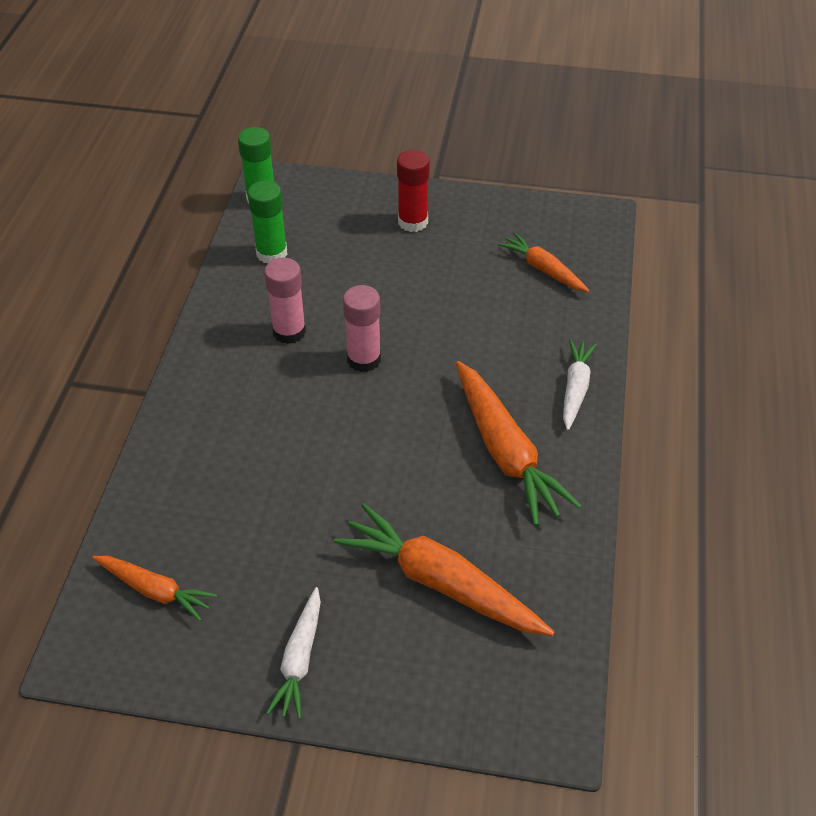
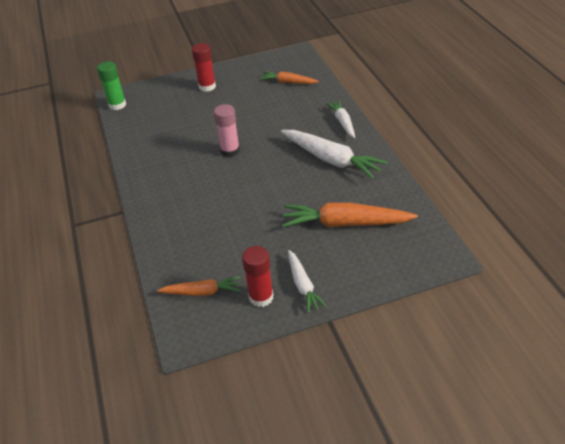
camera: 25 degrees left, 5 degrees down
green glue stick [248,180,287,263] -> none
pink glue stick [264,258,306,344] -> none
orange carrot [456,361,582,526] -> white carrot [281,130,388,179]
none -> red glue stick [242,246,273,307]

